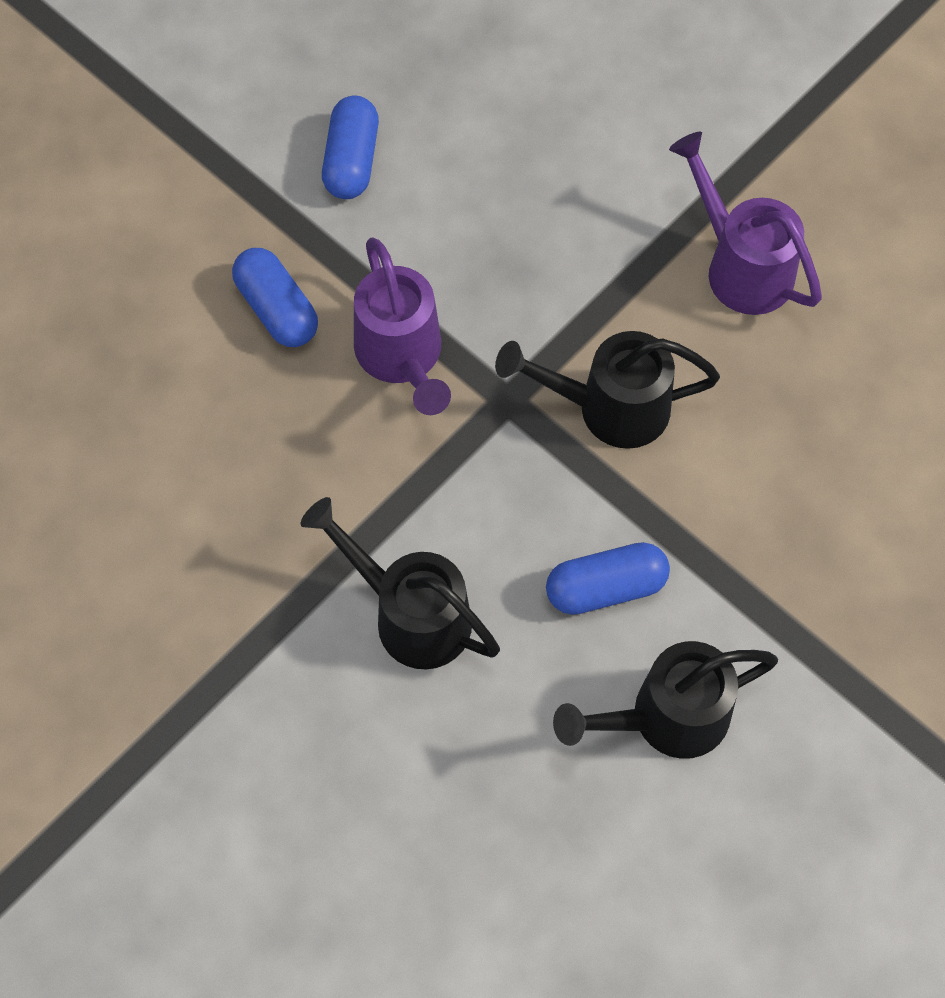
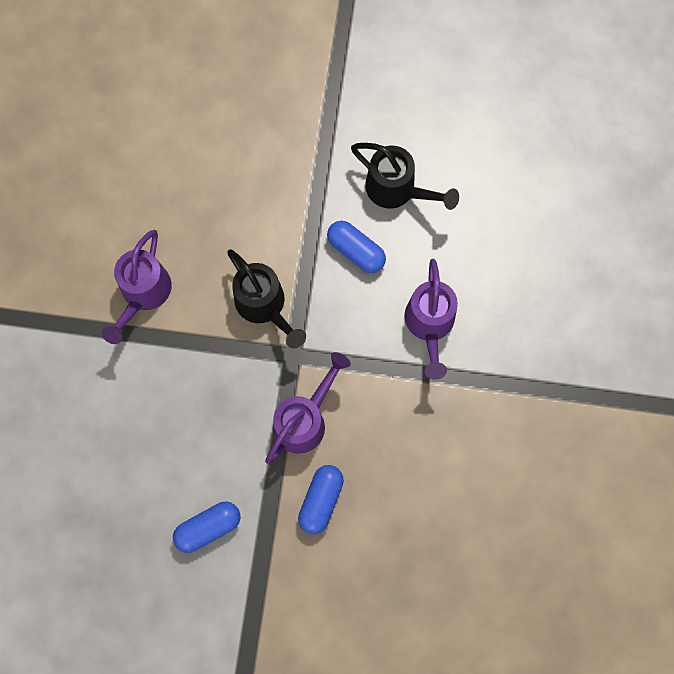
camera: 125 degrees left, 10 degrees up
black watering can [301,497,500,669] -> purple watering can [404,259,458,380]

